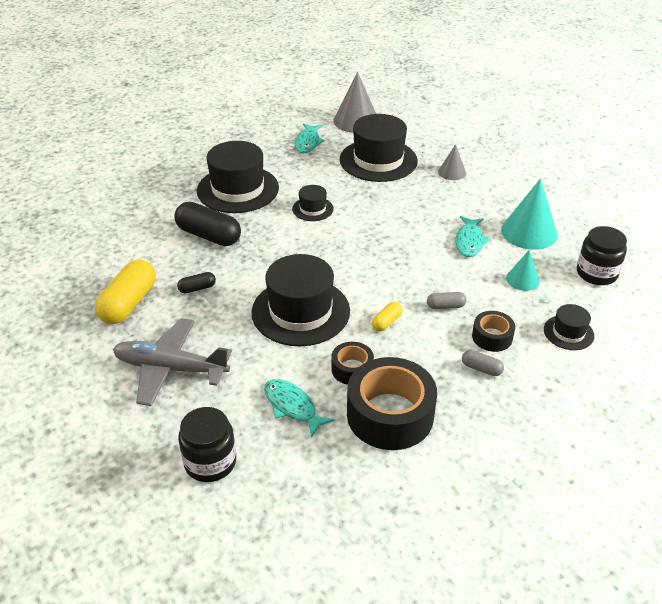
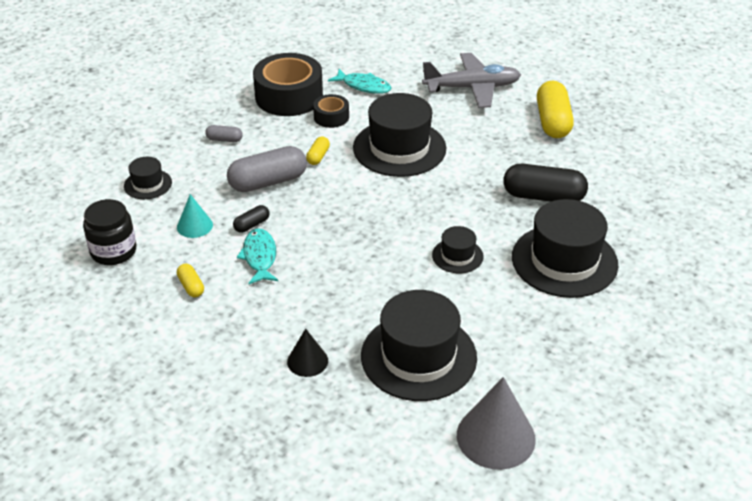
camera: 160 degrees right, 0 degrees up
black capsule [177,272,216,293] -> black capsule moved to [233,205,270,233]
black jar [178,407,236,482] -> none
turquoise fish [294,123,325,153] -> none
grey capsule [427,292,466,309] -> grey capsule [227,146,307,192], size x2.08
grey cone [438,144,466,180] -> black cone [287,329,328,377]
black tape [472,311,515,352] -> none
turquoise cone [501,178,557,250] -> yellow capsule [177,264,204,297]

